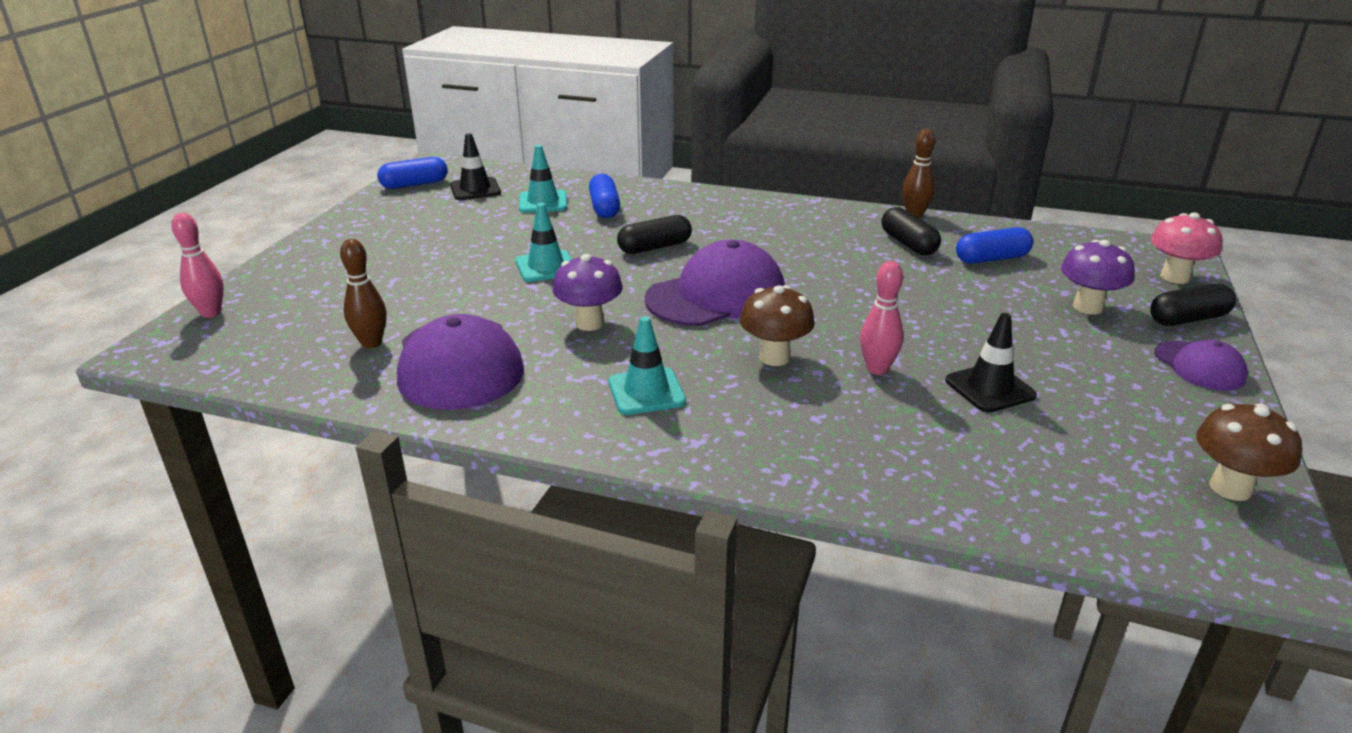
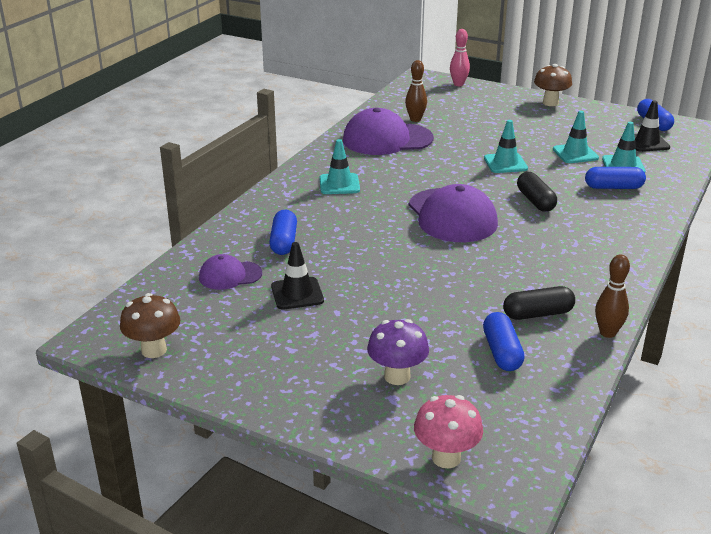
camera: 100 degrees right, 0 degrees up
purple mushroom [552,254,623,331] -> none
brown mushroom [740,285,815,366] -> brown mushroom moved to [534,64,572,106]
pink bowling pin [860,261,904,375] -> none
black capsule [1150,284,1236,326] -> none
purple cap [1154,340,1248,391] -> purple cap moved to [199,254,262,290]
none -> blue capsule [269,210,297,255]
none -> turquoise traffic cone [553,111,599,163]

